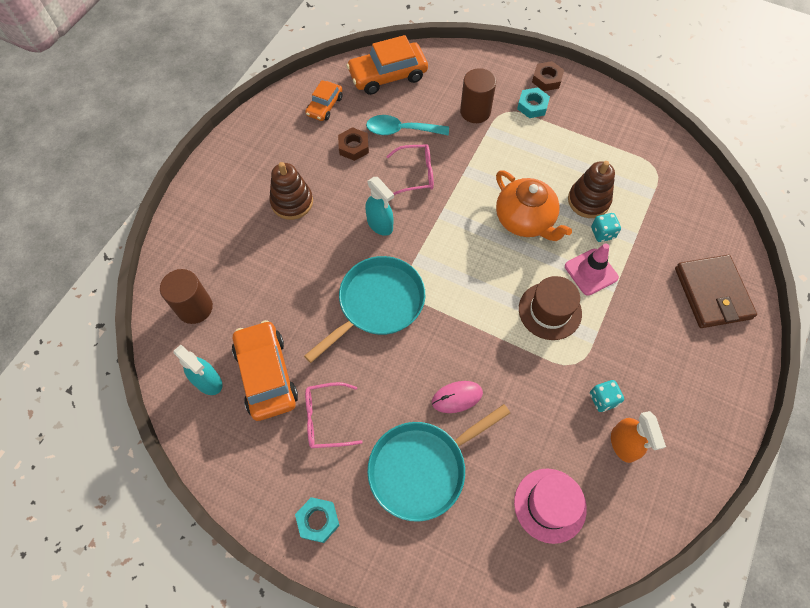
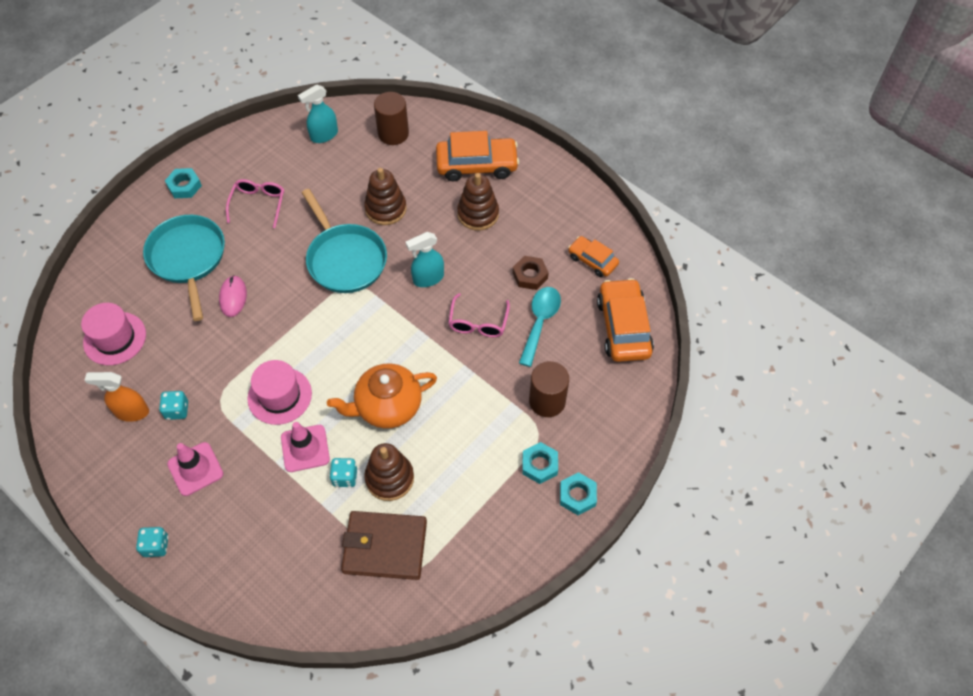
camera: 105 degrees right, 5 degrees down
orange car [232,320,298,421] -> orange car moved to [436,131,519,181]
brown hat [519,276,582,340] -> pink hat [247,360,312,425]
brown nut [532,61,564,91] -> turquoise nut [560,472,597,515]
brown wallet [675,255,757,328] -> brown wallet moved to [341,511,427,580]
none -> turquoise dice [136,527,169,557]
none -> pink traffic cone [167,442,223,496]
none -> brown stacking toy [364,168,406,225]

